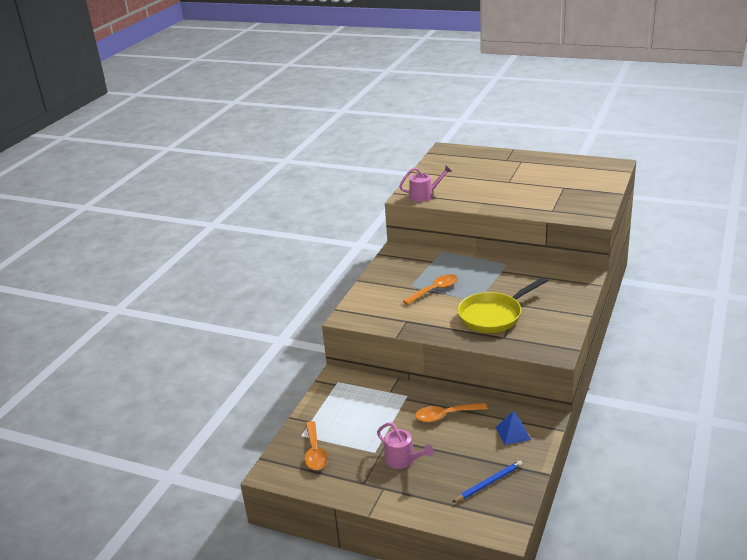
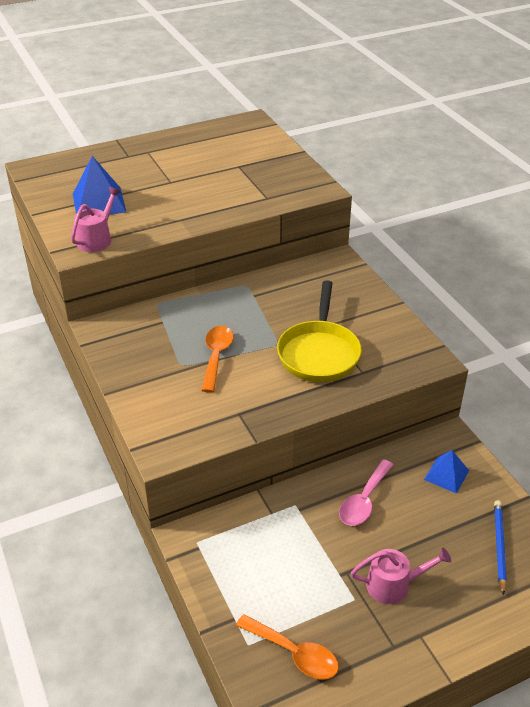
camera: 50 degrees left, 10 degrees up
orange spoon [415,403,488,422] -> pink spoon [339,459,394,526]
none -> blue pyramid [73,156,126,215]

